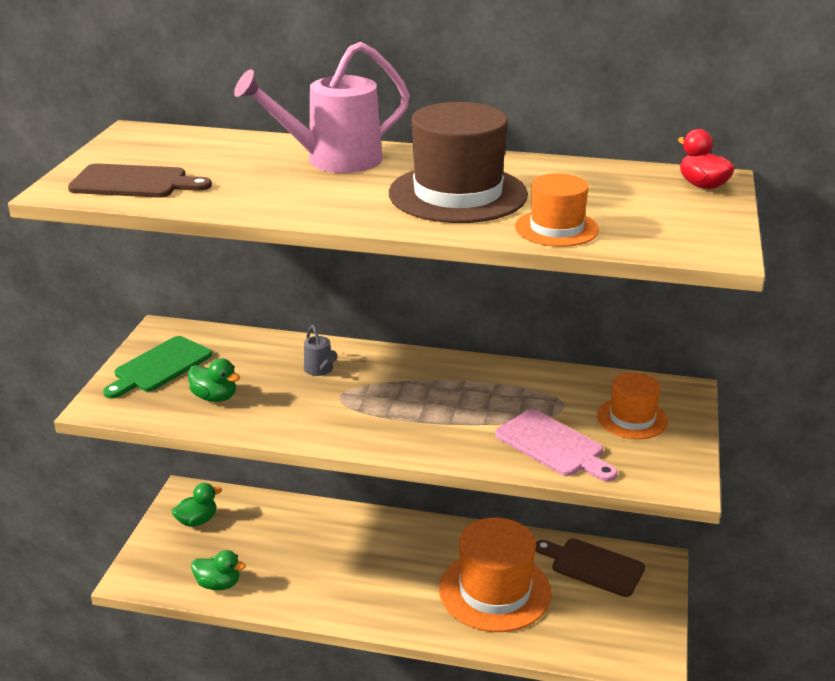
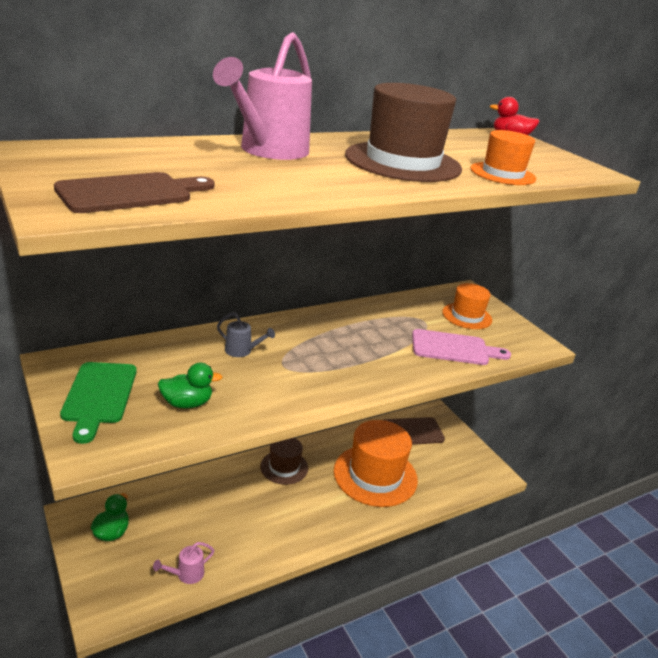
camera: 45 degrees left, 0 degrees up
green duck [191,550,246,590] -> pink watering can [153,542,214,584]
none -> brown hat [260,438,308,485]

